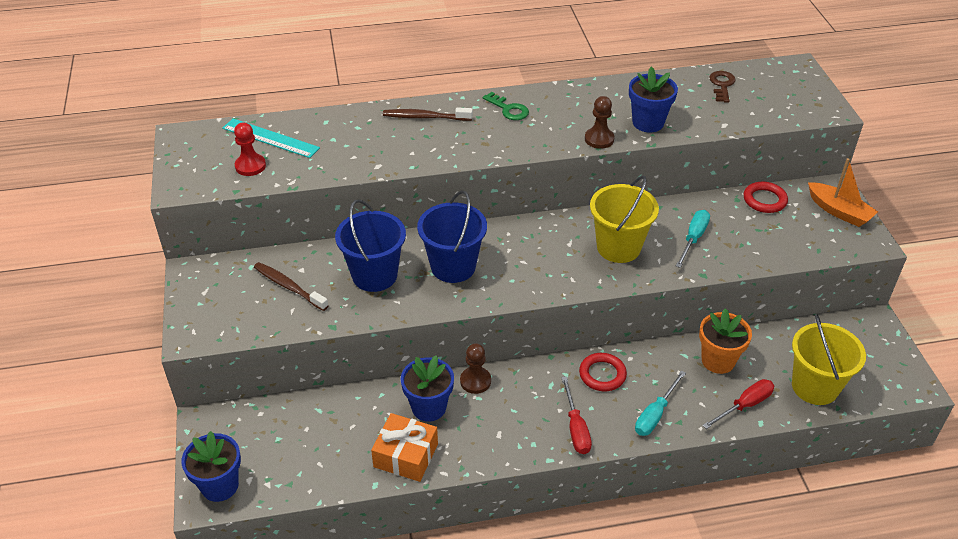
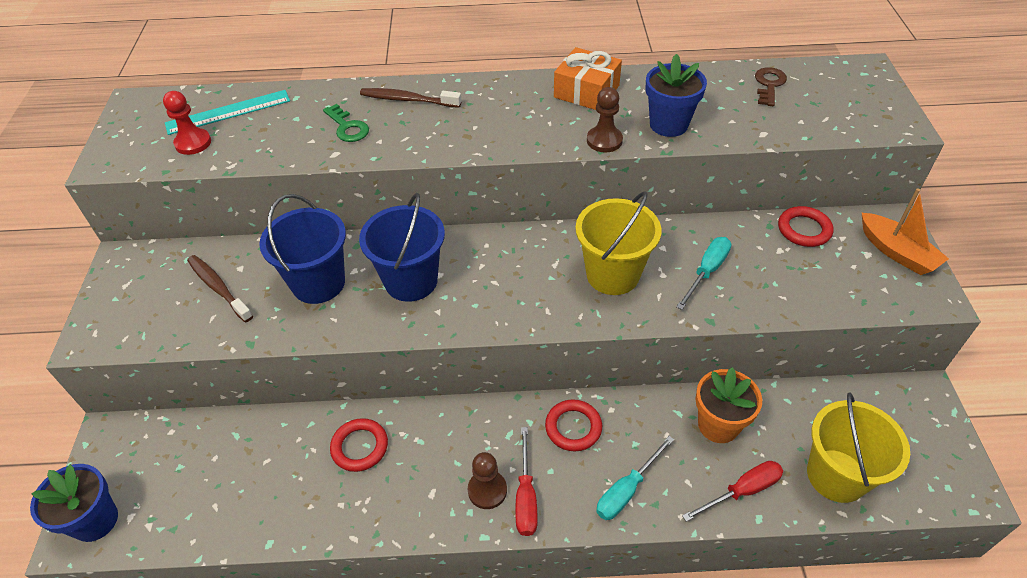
camera: 10 degrees right, 5 degrees up
turquoise ruler [222,119,320,158] -> turquoise ruler turned 60 degrees counterclockwise [165,90,290,135]
orange gift [371,413,438,482] -> orange gift moved to [554,47,622,110]
blue flower pot [401,355,454,422] -> red ring [330,418,388,472]
brown pawn [460,343,491,394] -> brown pawn moved to [468,452,507,509]
green key [483,92,529,120] -> green key moved to [323,104,369,142]

